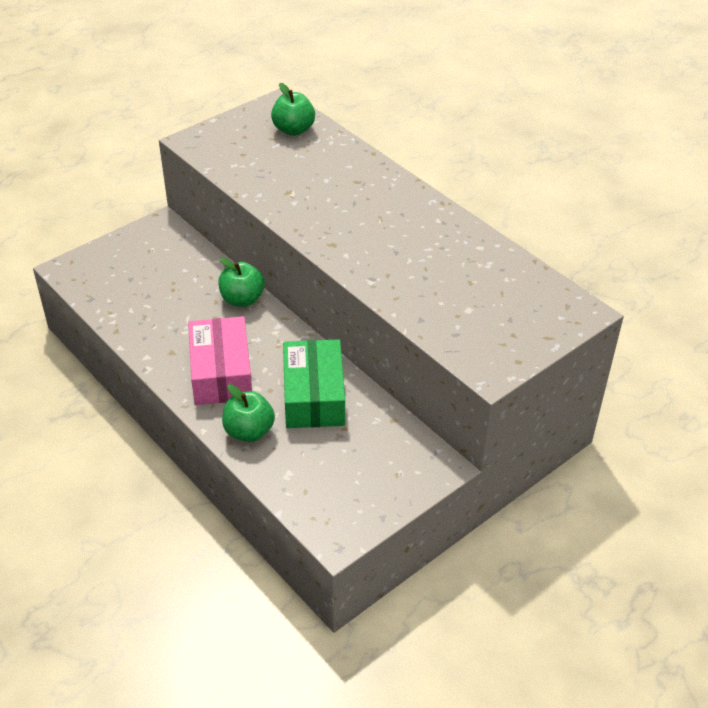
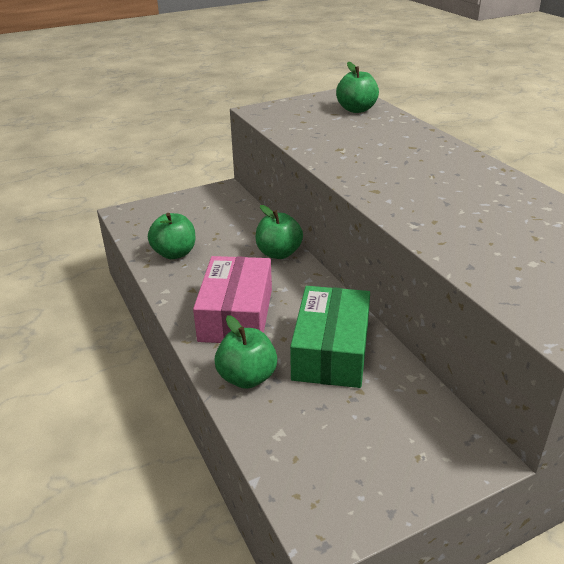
camera: 15 degrees right, 10 degrees down
none -> green apple [148,213,196,259]

